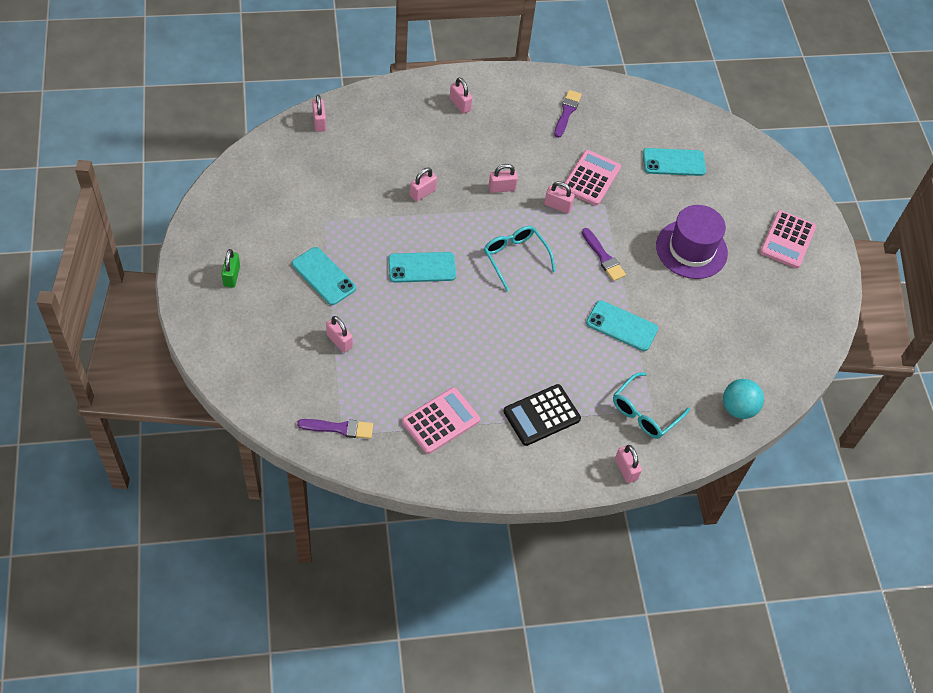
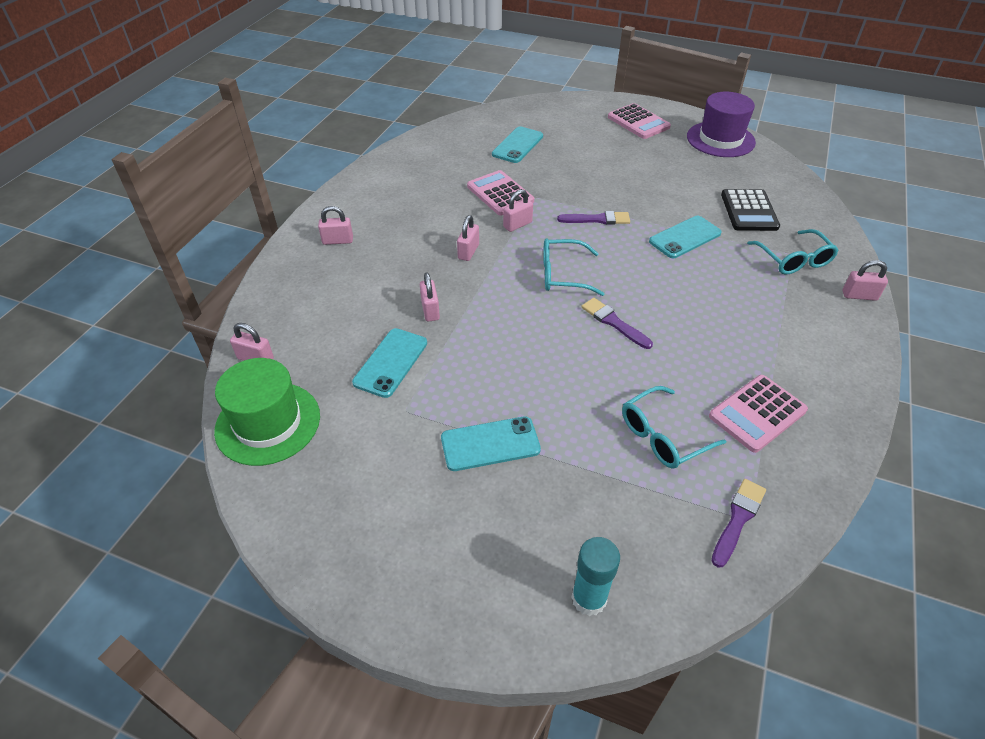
camera: 55 degrees left, 10 degrees down
green padlock [221,249,240,288] -> none
pink padlock [326,316,353,353] -> none
turquoise phone [388,252,456,283] -> turquoise phone moved to [352,328,427,398]
pink calculator [402,387,480,454] -> pink calculator turned 120 degrees counterclockwise [709,375,808,453]
black calculator [504,384,581,446] -> black calculator moved to [721,189,780,231]
purple brush [554,90,582,138] -> purple brush moved to [582,298,653,349]
purple hat [656,205,728,279] -> purple hat moved to [687,92,756,157]
turquoise ball [723,379,764,419] -> none
none -> green hat [214,358,320,466]
none -> turquoise glue stick [571,537,620,616]
none -> turquoise glasses [622,386,726,469]

